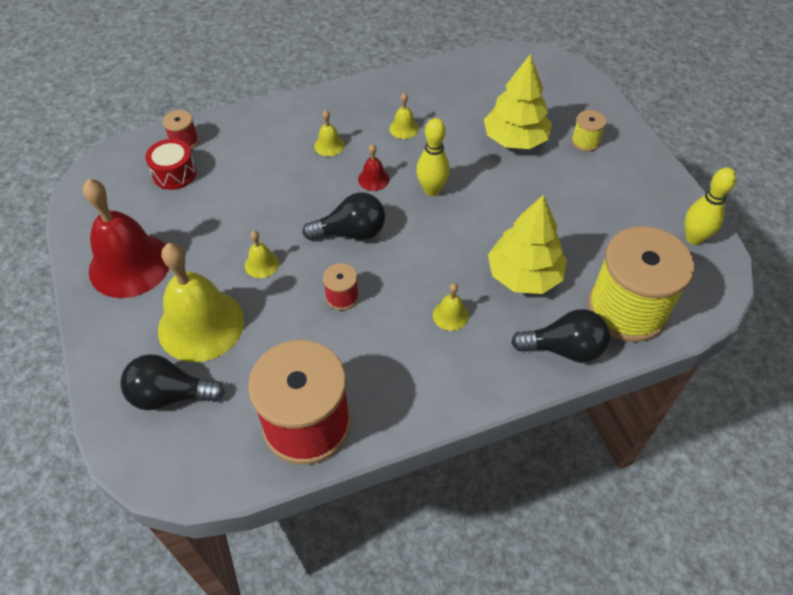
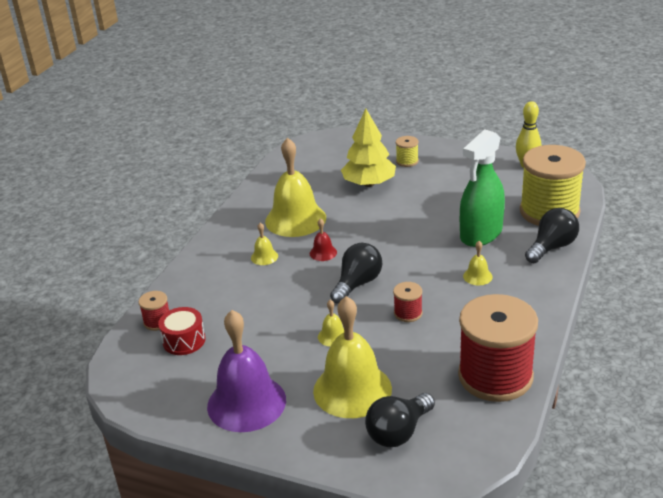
camera: 45 degrees left, 20 degrees down
red bell [83,179,169,298] -> purple bell [207,310,286,432]
yellow bell [389,93,419,139] -> yellow bell [265,137,326,237], size x2.35
yellow bowling pin [416,118,450,196] -> none
yellow tree [488,195,567,294] -> green spray bottle [460,129,505,247]

